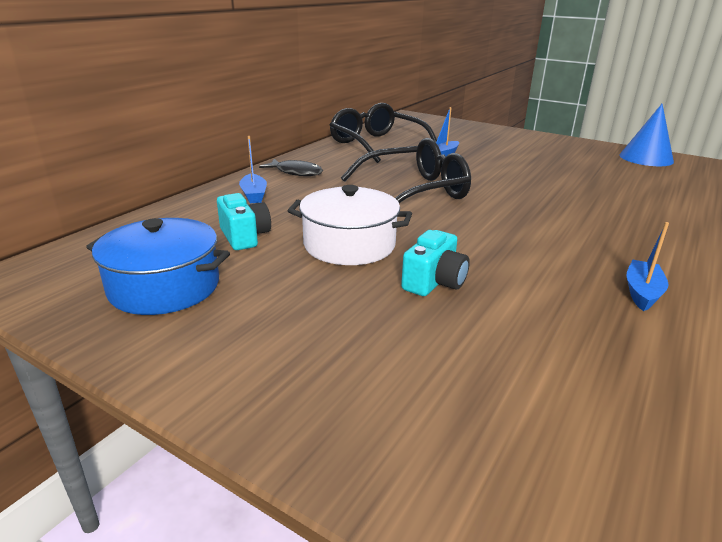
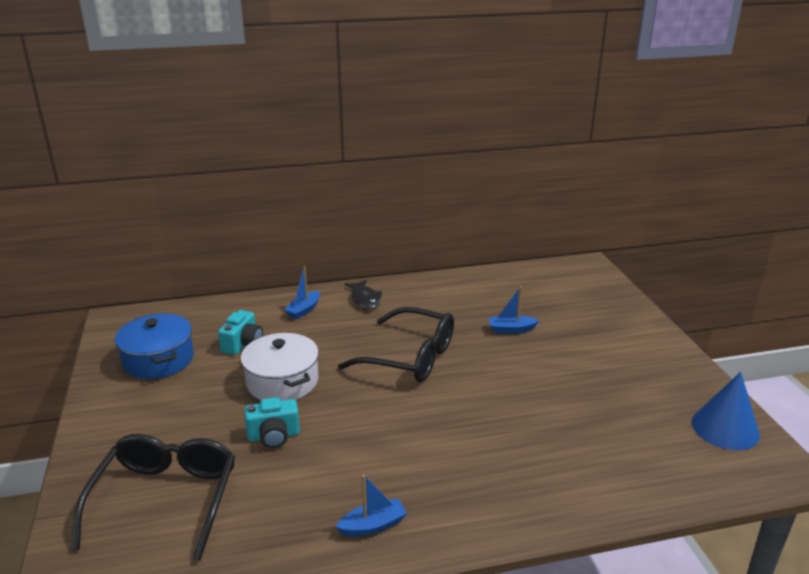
camera: 45 degrees right, 0 degrees up
black glasses [330,103,437,163] -> black glasses moved to [71,434,235,561]

